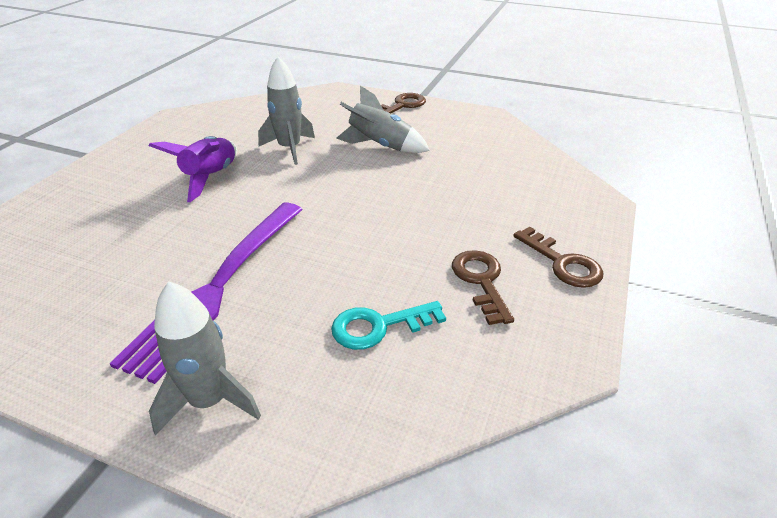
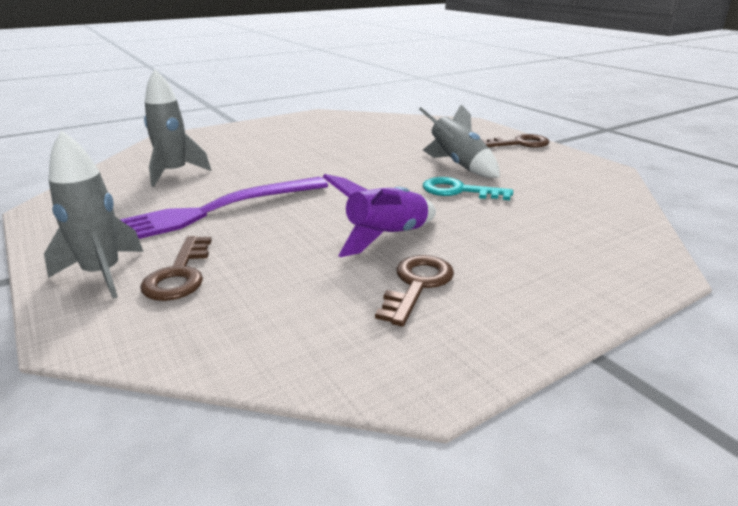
camera: 35 degrees right, 10 degrees down
purple rocket [149,136,237,202] -> purple rocket moved to [323,174,436,257]
grey rocket [258,56,315,165] -> grey rocket moved to [144,70,211,187]
turquoise key [331,301,446,350] -> turquoise key moved to [423,177,513,200]
brown key [513,227,603,288] -> brown key moved to [140,236,212,301]

